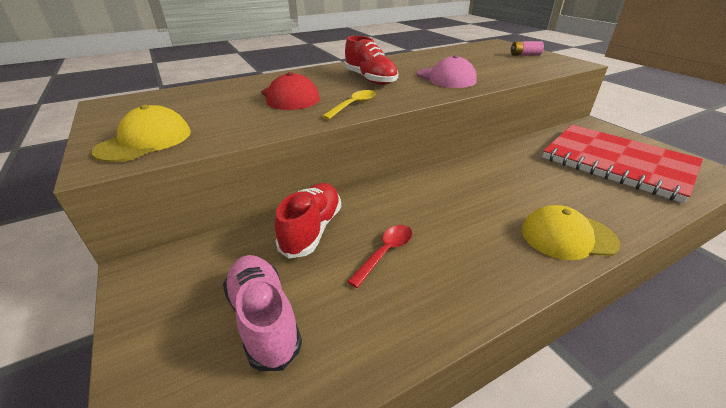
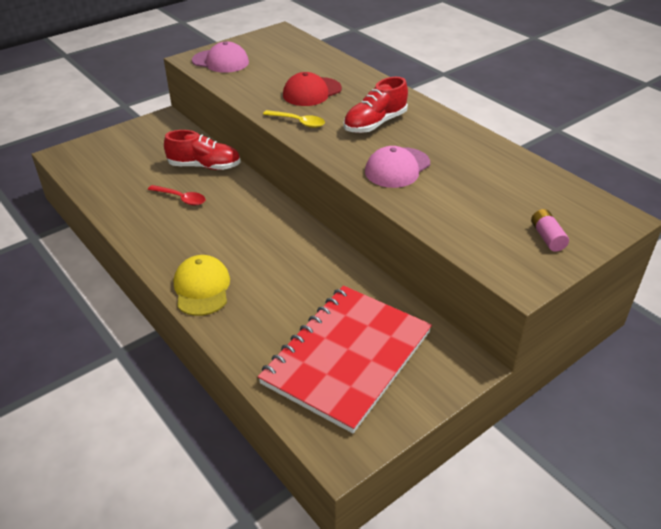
camera: 80 degrees right, 5 degrees up
yellow cap [92,105,191,163] -> pink cap [192,42,249,73]
pink shoe [223,255,302,371] -> none

